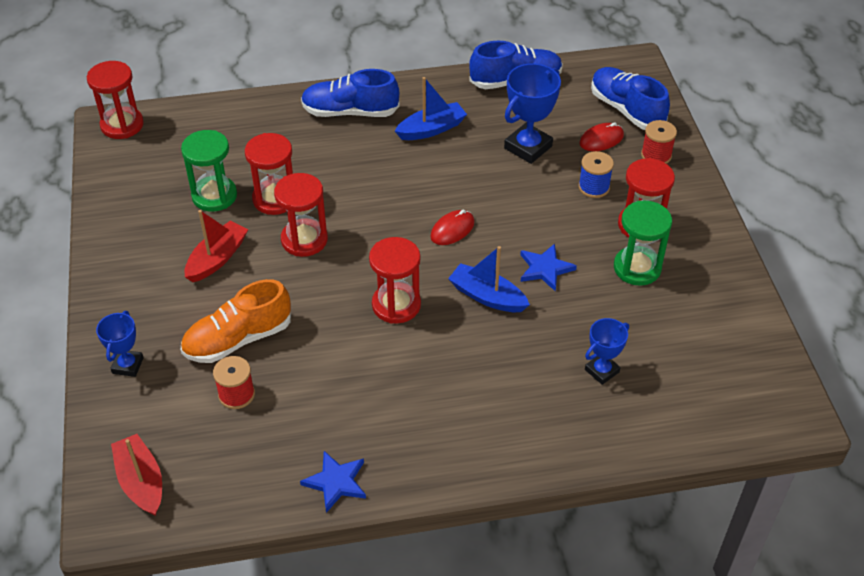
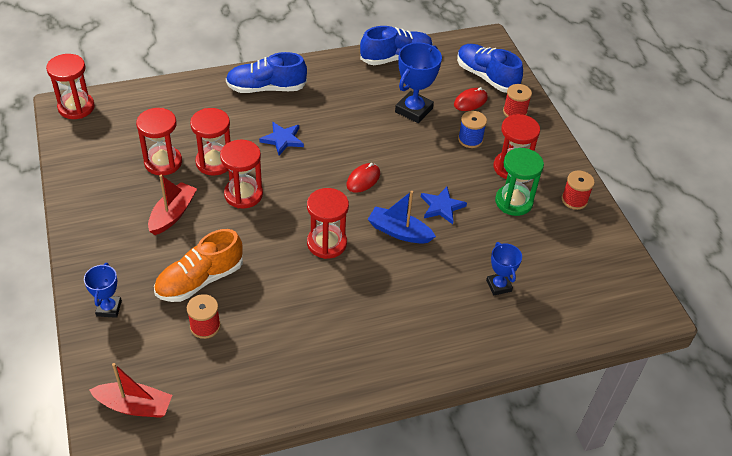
camera: 10 degrees left, 0 degrees up
red boat [111,434,162,516] -> red boat turned 135 degrees clockwise [89,363,172,418]
green hourglass [181,130,237,212] -> red hourglass [136,108,182,175]
blue star [300,451,366,513] -> blue star moved to [259,122,304,155]
blue boat [395,77,467,140] -> none
blue trophy [585,318,629,385] -> blue trophy turned 60 degrees counterclockwise [486,242,522,295]
none -> red spool [562,170,595,210]

